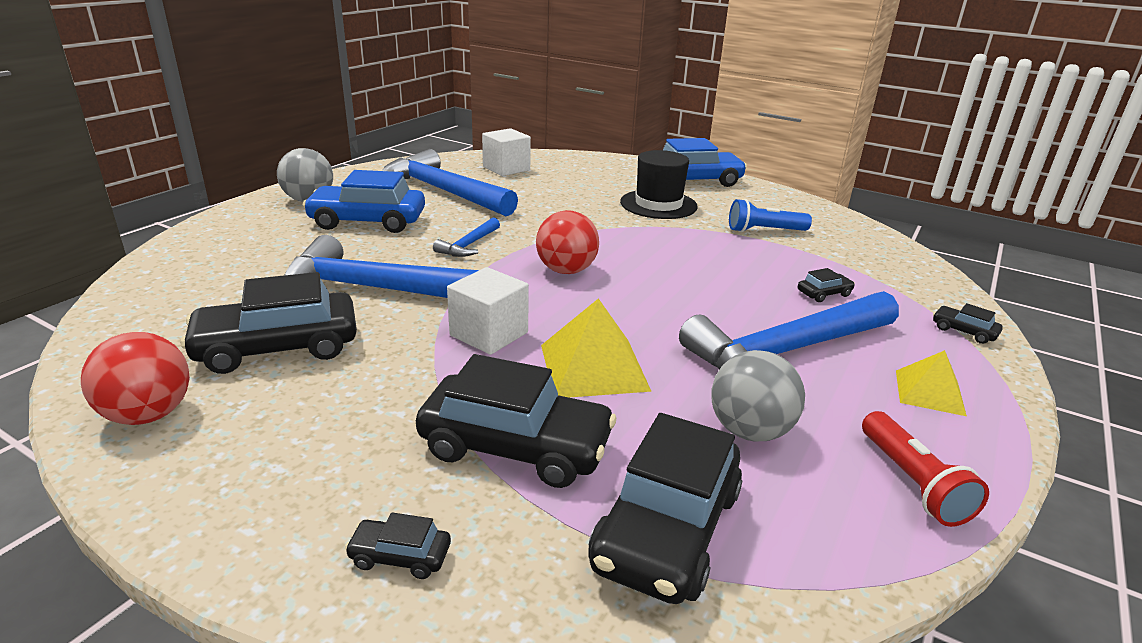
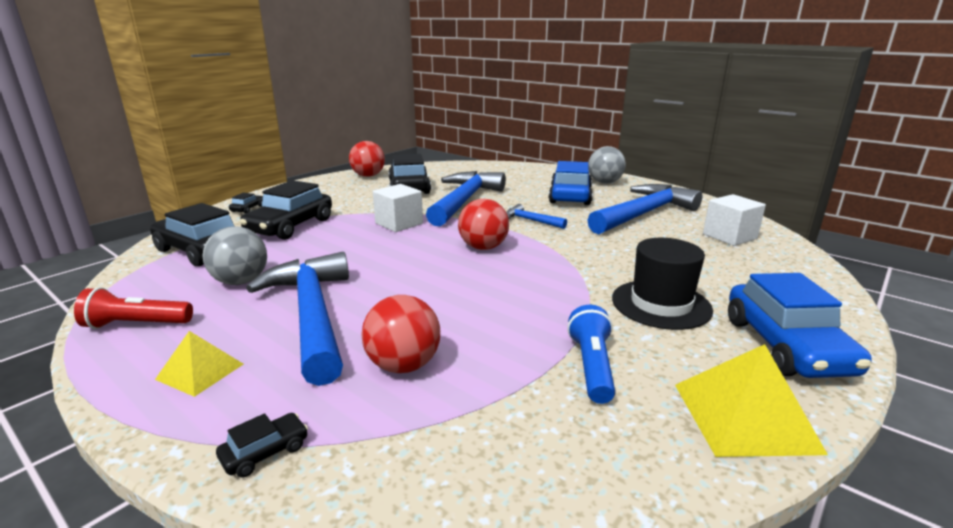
camera: 100 degrees right, 5 degrees down
yellow pyramid [541,298,652,397] -> yellow pyramid moved to [675,344,828,457]
black car [798,268,855,302] -> red ball [362,295,440,373]

